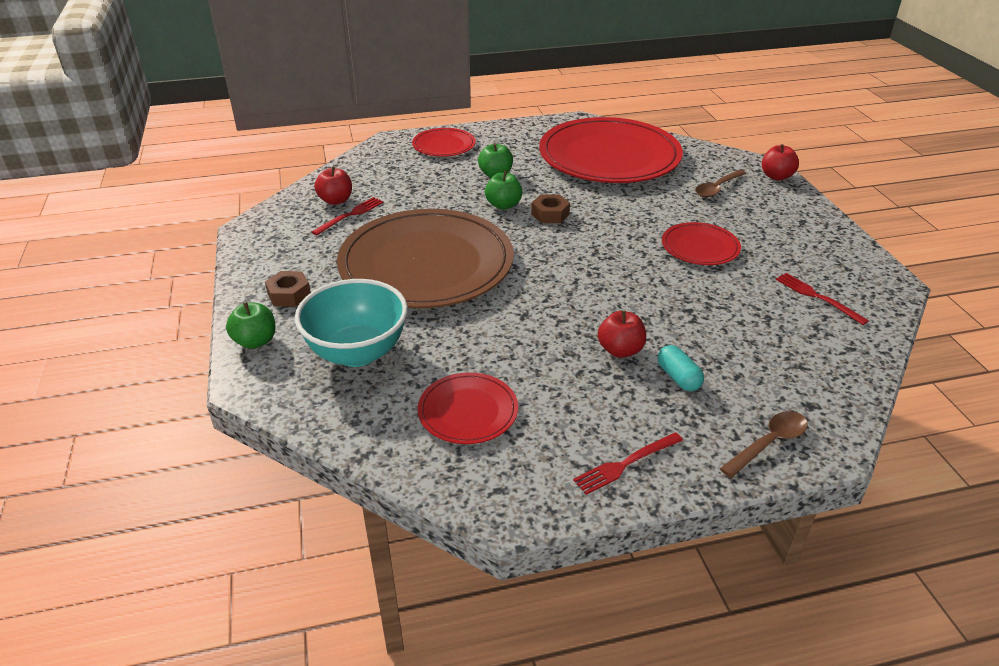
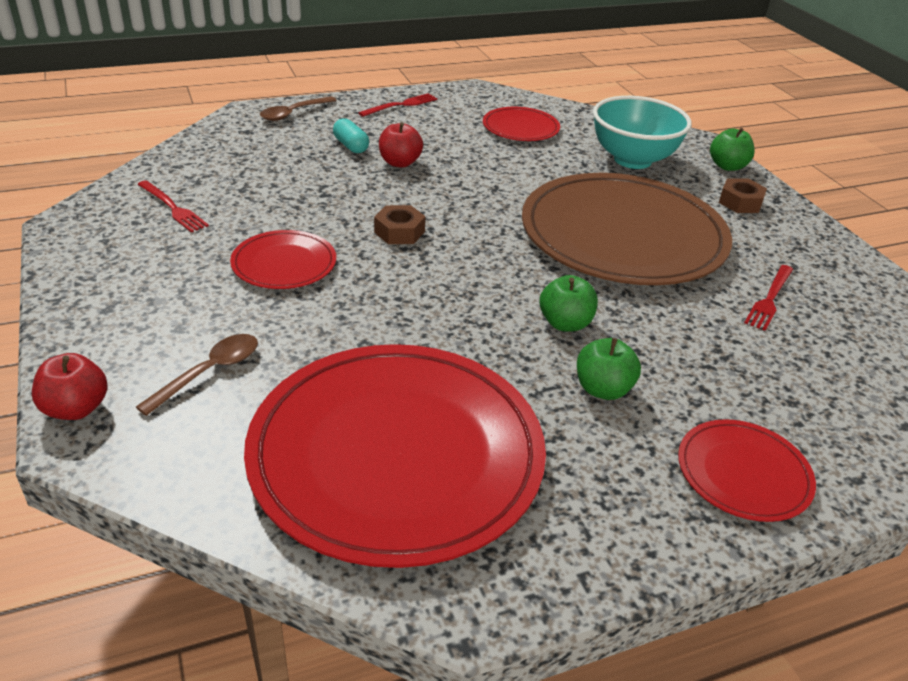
camera: 170 degrees right, 0 degrees up
red apple [314,166,352,205] -> none
brown nut [531,194,570,223] -> brown nut moved to [374,205,425,244]

